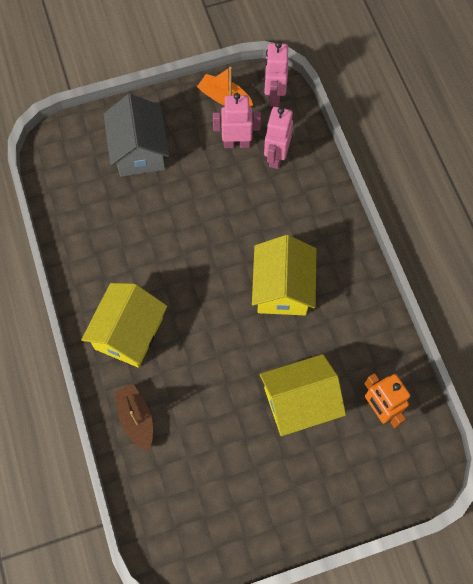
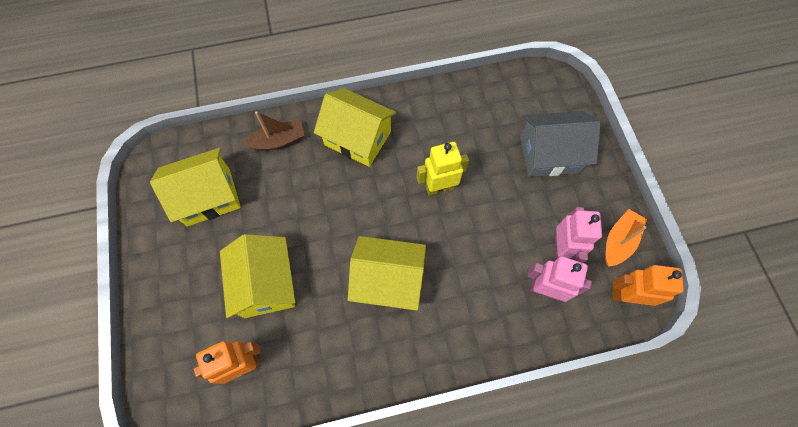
camera: 95 degrees right, 0 degrees up
pink robot [264,41,288,107] -> orange robot [612,265,684,306]
none -> yellow house [150,148,241,226]
none -> yellow robot [417,142,469,196]

